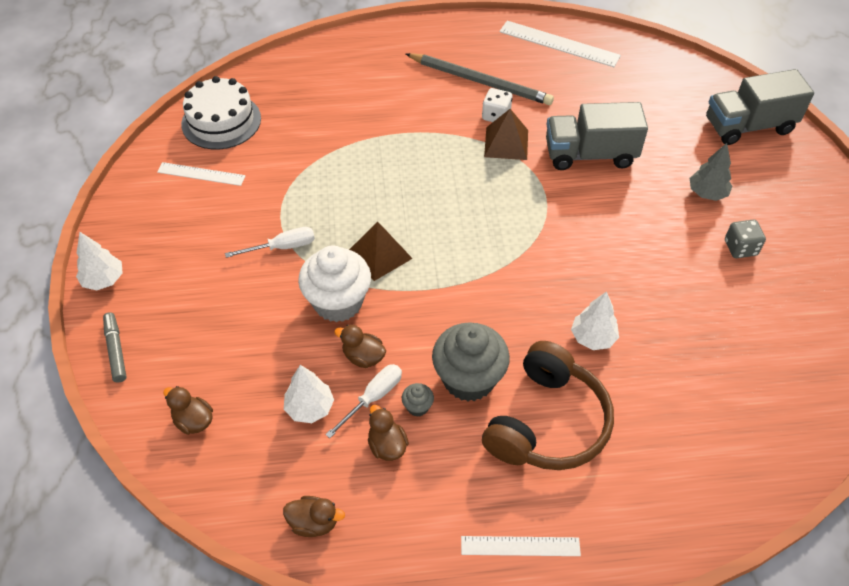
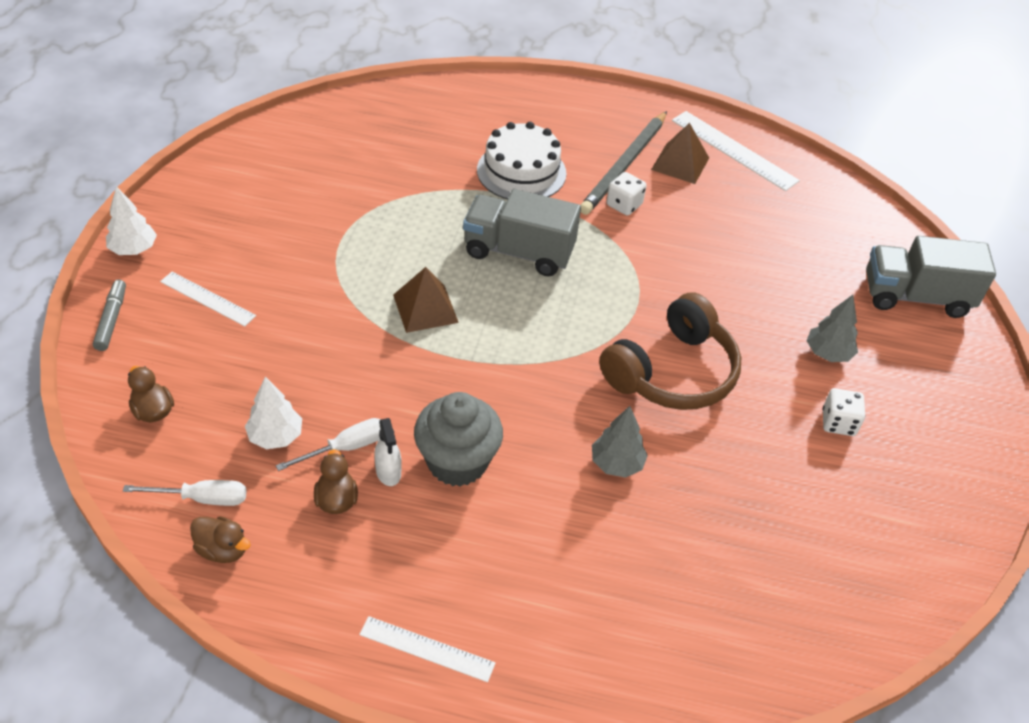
camera: 15 degrees right, 5 degrees down
white ruler [157,162,246,186] -> white ruler moved to [160,272,256,326]
white cake [181,76,261,149] -> white cake moved to [477,122,566,199]
white screwdriver [225,227,315,258] -> white screwdriver moved to [123,480,247,506]
white cupcake [298,246,371,322] -> none
brown duck [334,325,386,368] -> none
grey cupcake [402,383,434,417] -> white spray bottle [374,418,402,486]
grey pencil [406,53,554,105] -> grey pencil turned 75 degrees clockwise [581,111,667,215]
brown headphones [482,341,614,470] -> brown headphones moved to [599,293,741,410]
brown pyramid [484,109,528,160] -> brown pyramid moved to [651,123,709,184]
grey truck [546,102,648,170] -> grey truck moved to [463,189,581,276]
white tree [571,291,619,350] -> grey tree [592,406,648,478]
grey dice [725,220,766,258] -> white dice [823,388,865,436]

